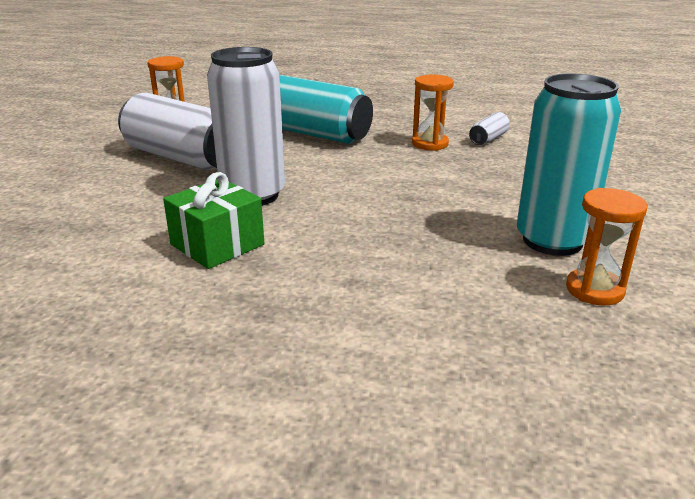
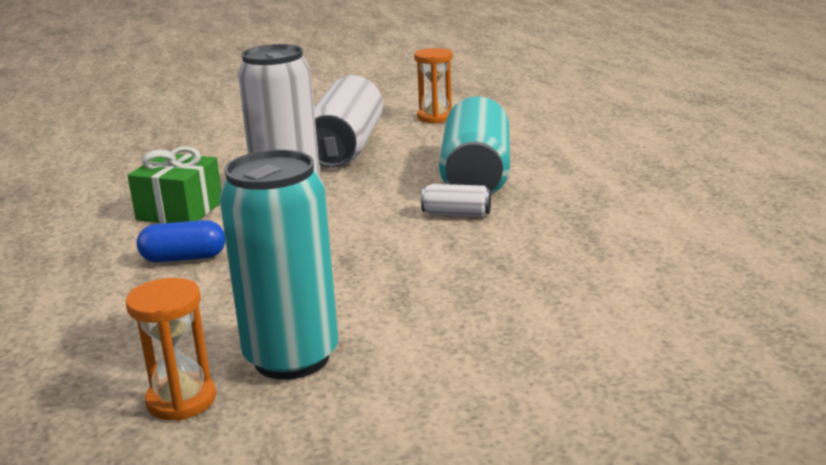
camera: 65 degrees right, 5 degrees down
orange hourglass [412,75,454,151] -> none
white can [469,112,510,145] -> white can moved to [421,184,491,217]
none -> blue capsule [137,220,225,262]

